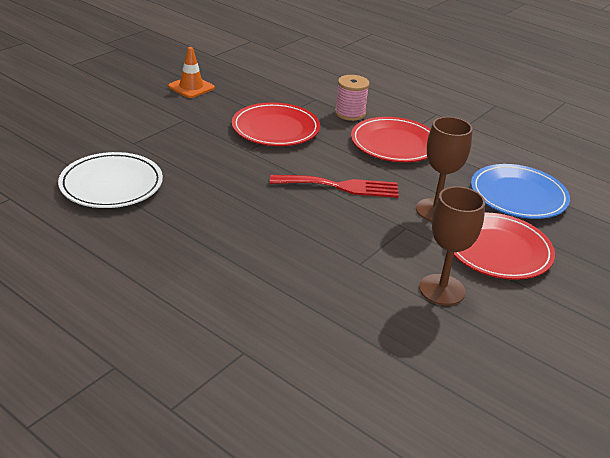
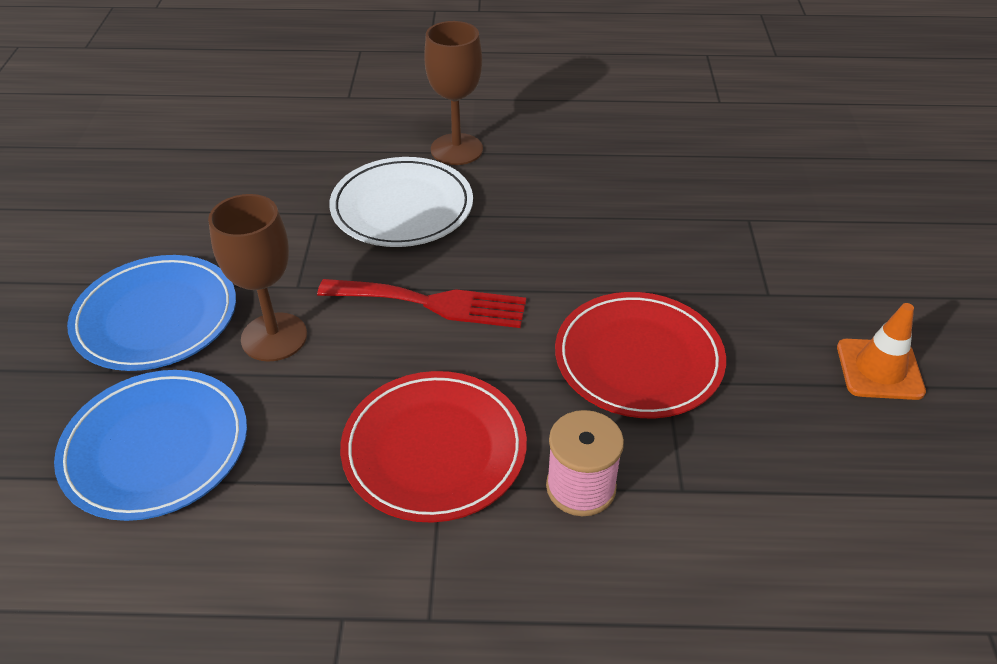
camera: 145 degrees right, 10 degrees up
white plate [58,152,163,208] -> white plate moved to [329,157,473,247]
red fork [270,175,399,198] -> red fork turned 135 degrees counterclockwise [317,279,526,328]
brown goblet [419,186,485,305] -> brown goblet moved to [424,21,483,165]
red plate [454,213,555,280] -> blue plate [67,255,236,371]

